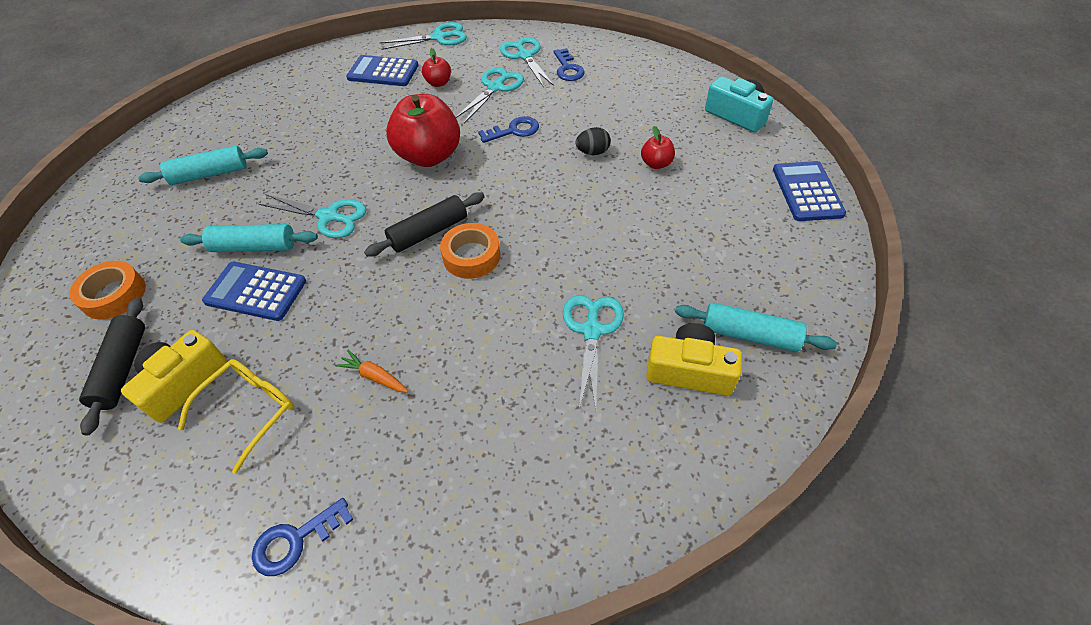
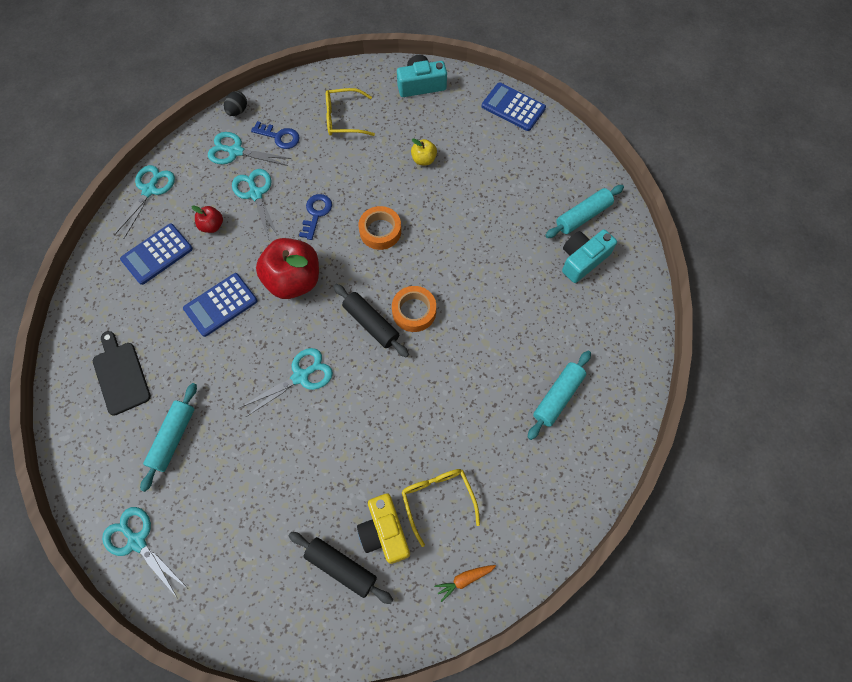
camera: 55 degrees left, 15 degrees up
orange tape [70,261,146,320] -> orange tape moved to [358,206,401,250]
turquoise rolling pin [180,224,318,252] -> turquoise rolling pin moved to [528,351,591,440]
blue calculator [202,262,306,321] -> blue calculator moved to [183,273,257,337]
blue key [252,498,354,576] -> none
orange carrot [335,350,408,393] -> orange carrot moved to [434,565,496,602]
black rolling pin [364,192,485,257] -> black rolling pin turned 45 degrees counterclockwise [334,284,409,357]
turquoise scissors [563,295,624,410] -> turquoise scissors moved to [102,507,187,599]
black egg [576,127,611,155] -> black egg moved to [224,91,247,116]
red apple [641,126,675,169] -> yellow apple [411,138,437,165]
yellow camera [646,323,742,396] -> turquoise camera [562,229,617,283]
none -> black cutting board [93,331,151,416]
none -> yellow glasses [326,88,375,136]

